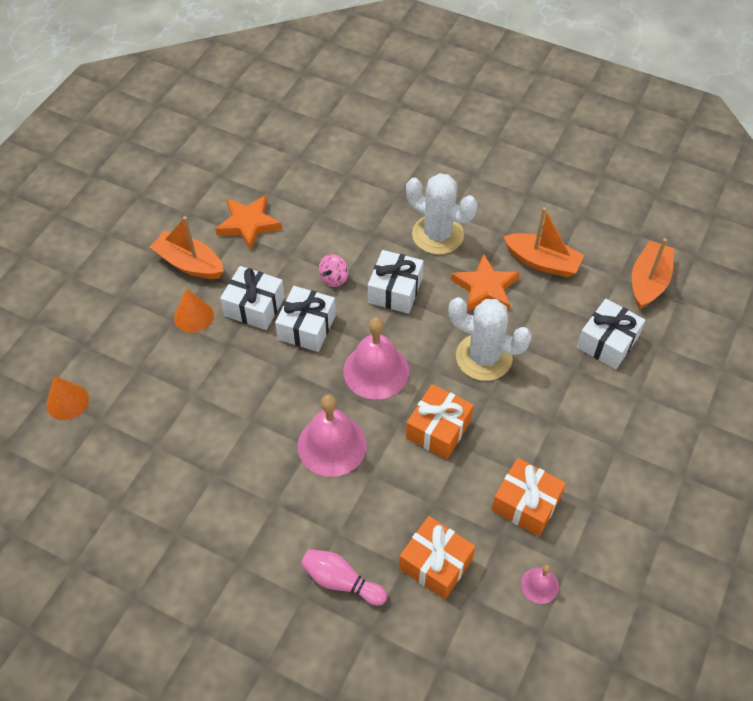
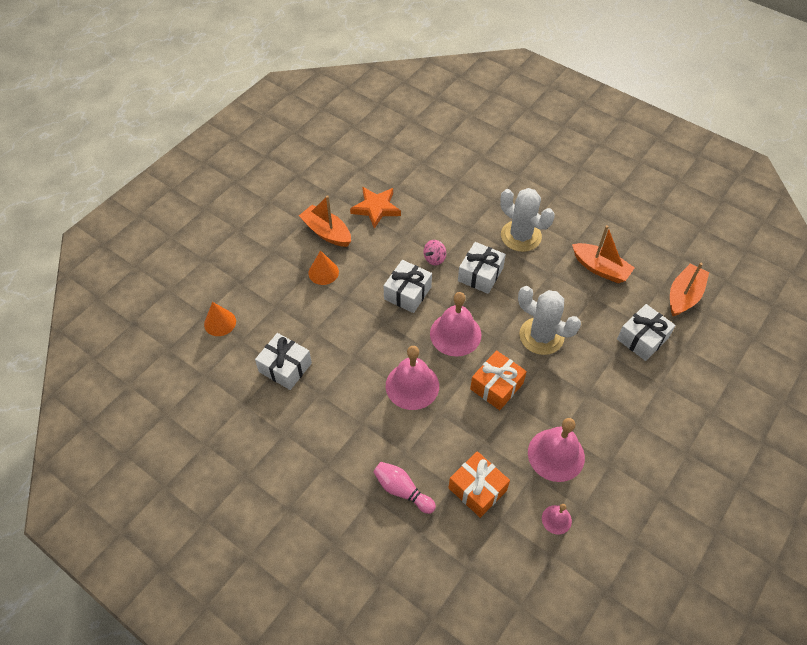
camera: 10 degrees right, 0 degrees up
white gift [220,266,285,330] -> white gift moved to [255,333,312,390]
orange star [451,254,520,312] -> none
orange gift [491,458,566,536] -> pink bell [528,418,585,482]

